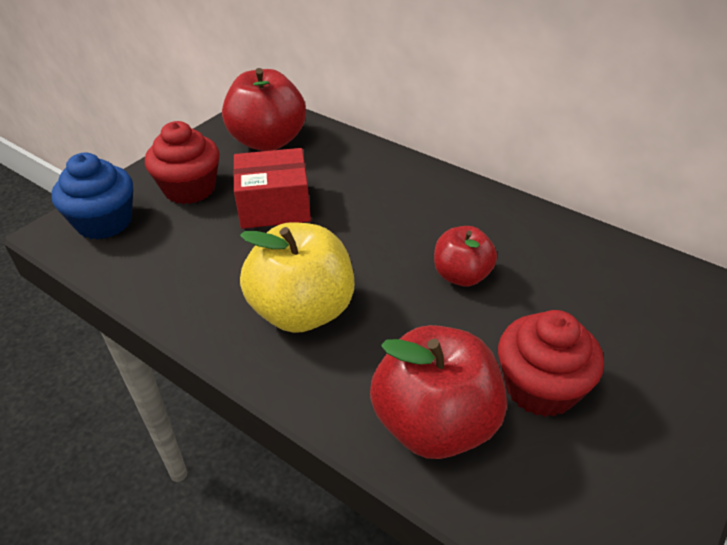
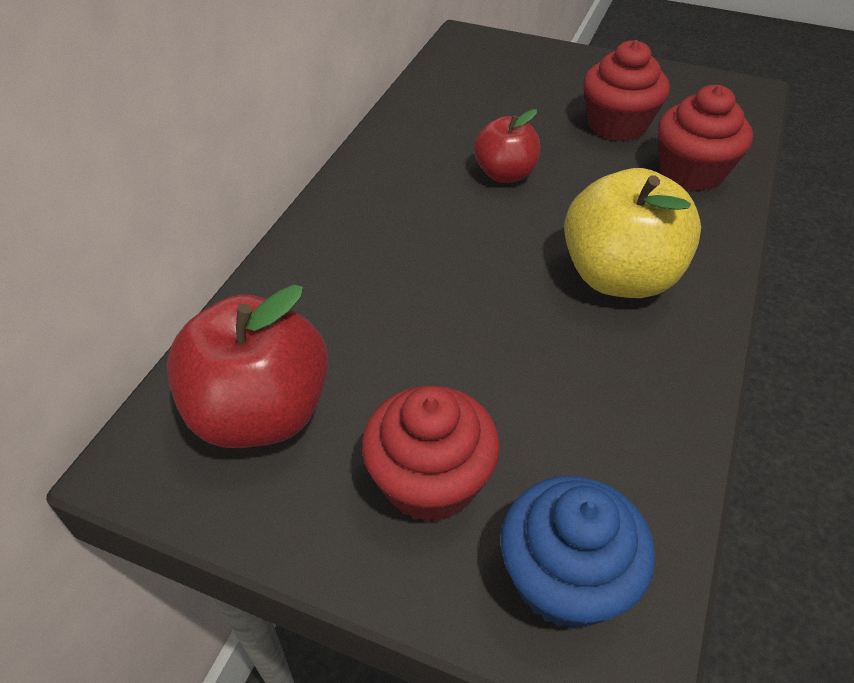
camera: 105 degrees left, 5 degrees up
red box [233,148,311,229] -> none
red apple [370,325,507,459] -> red cupcake [658,85,753,191]

